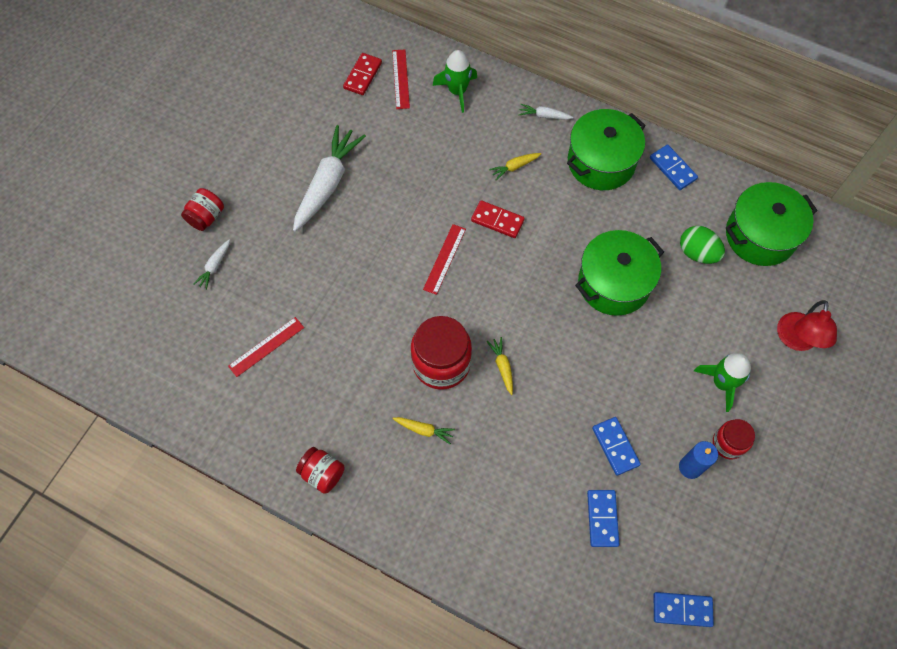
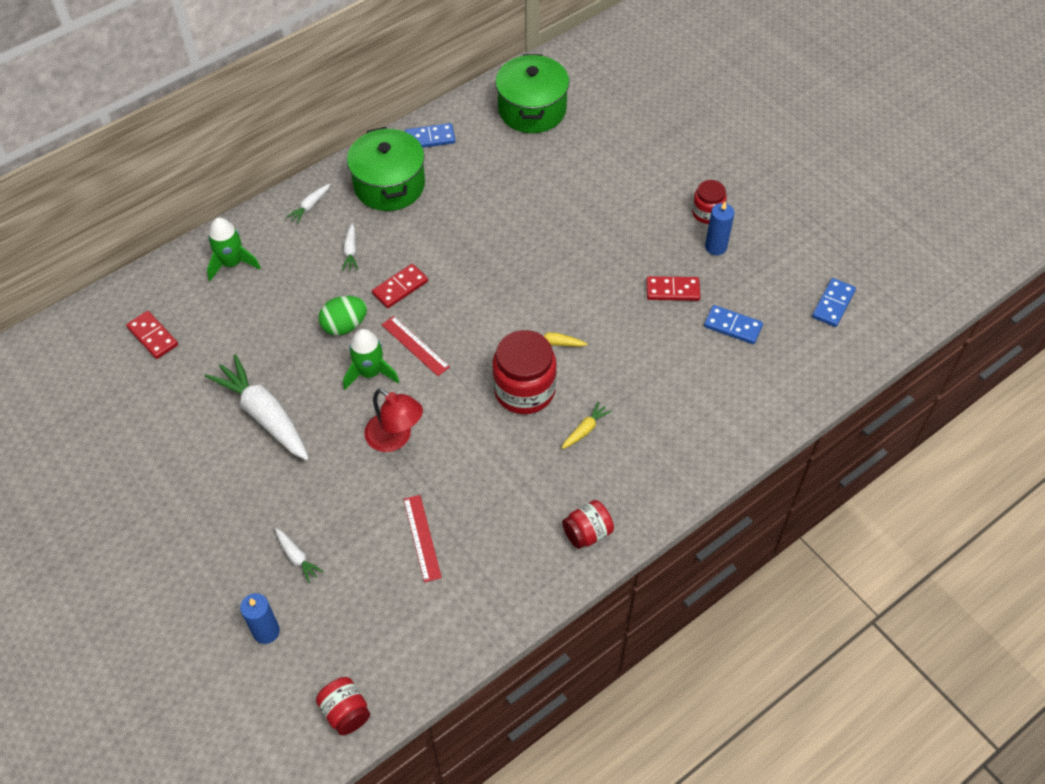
camera: 65 degrees left, 10 degrees down
red jar [181,188,224,231] -> red jar moved to [316,677,370,735]
red ruler [392,49,410,109] -> none
yellow carrot [489,153,541,180] -> white carrot [342,223,358,271]
green pot [575,230,664,316] -> none
blue domino [592,417,641,476] -> red domino [646,276,700,301]
green egg [680,226,725,264] -> green egg moved to [319,296,367,335]
green rocket [694,353,751,412] -> green rocket moved to [343,329,399,390]
red lamp [777,300,837,351] -> red lamp moved to [364,388,423,452]
none -> blue candle [240,593,280,644]

